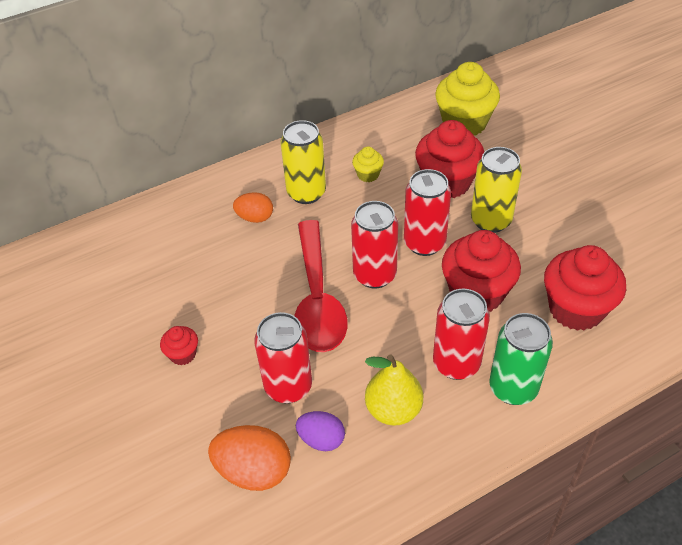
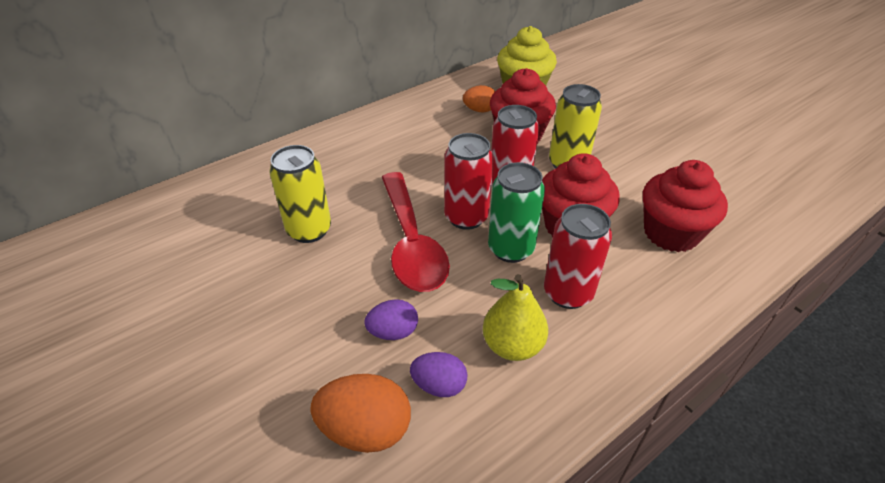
camera: 10 degrees left, 5 degrees down
red cupcake [160,326,198,365] -> none
orange egg [233,192,273,223] -> orange egg moved to [463,85,495,113]
red can [254,312,312,403] -> purple egg [364,299,418,340]
yellow can [281,120,326,204] -> yellow can moved to [270,145,331,243]
yellow cupcake [352,146,384,182] -> none
green can [489,313,553,405] -> green can moved to [488,162,545,263]

